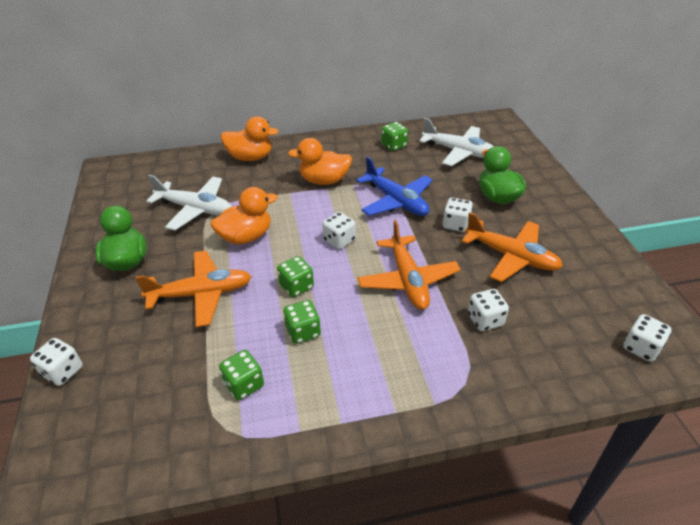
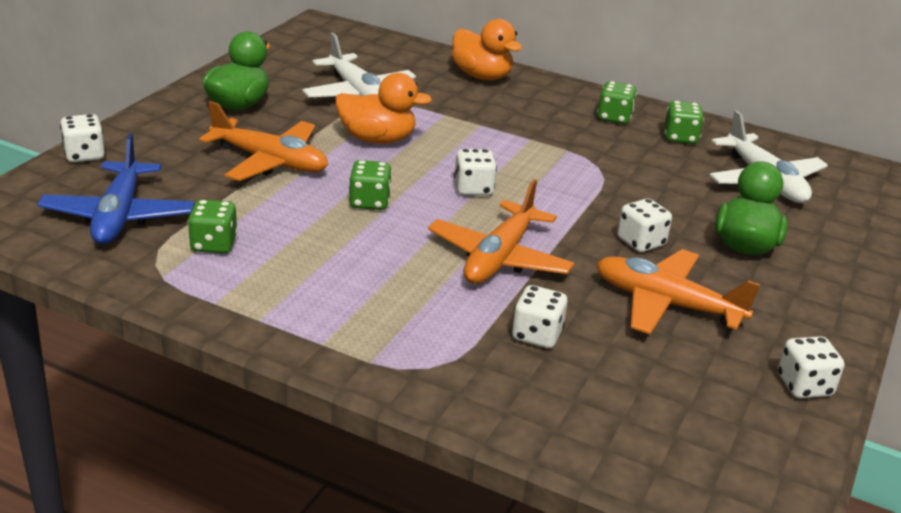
camera: 35 degrees right, 10 degrees down
green dice [283,300,321,344] -> green dice moved to [597,81,637,124]
orange duck [288,138,352,185] -> none
blue plane [356,156,433,216] -> blue plane moved to [37,134,195,245]
orange plane [461,212,563,282] -> orange plane turned 135 degrees clockwise [596,249,760,334]
white dice [623,314,671,362] -> white dice moved to [778,336,844,398]

